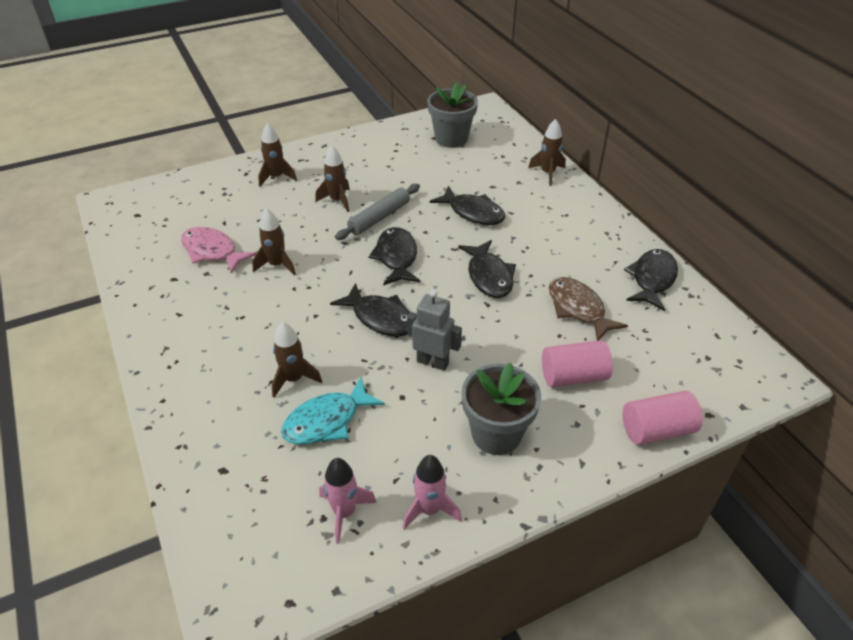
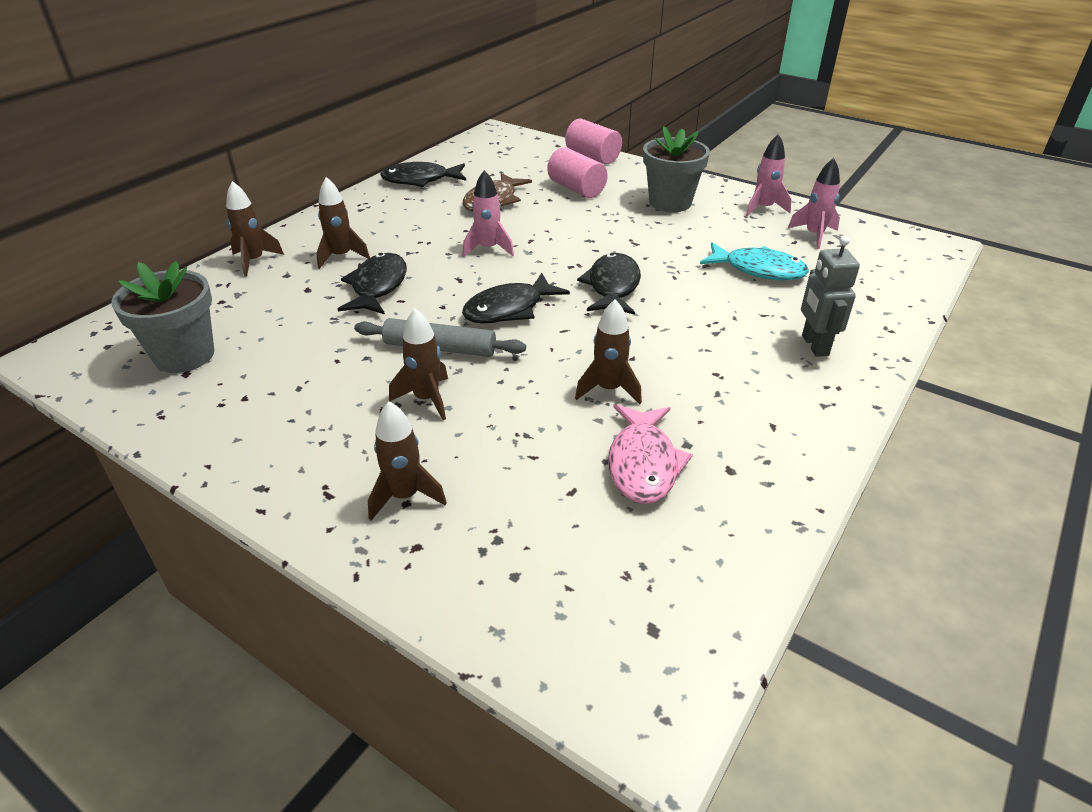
camera: 120 degrees left, 5 degrees down
brown rocket [272,322,322,398] -> brown rocket moved to [316,177,370,269]
grey robot [407,290,462,371] -> grey robot moved to [801,236,860,357]
black fish [458,240,516,298] -> pink rocket [463,170,514,257]

